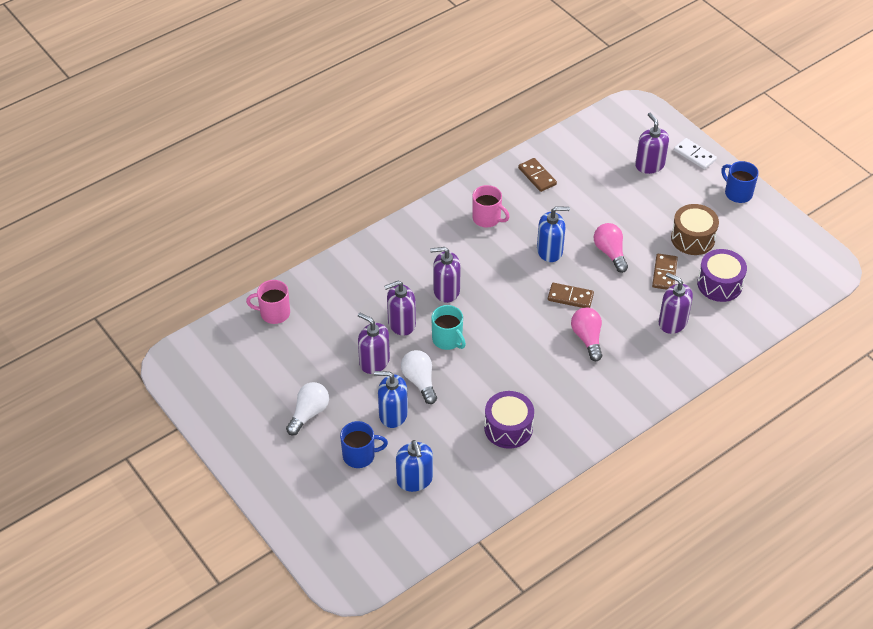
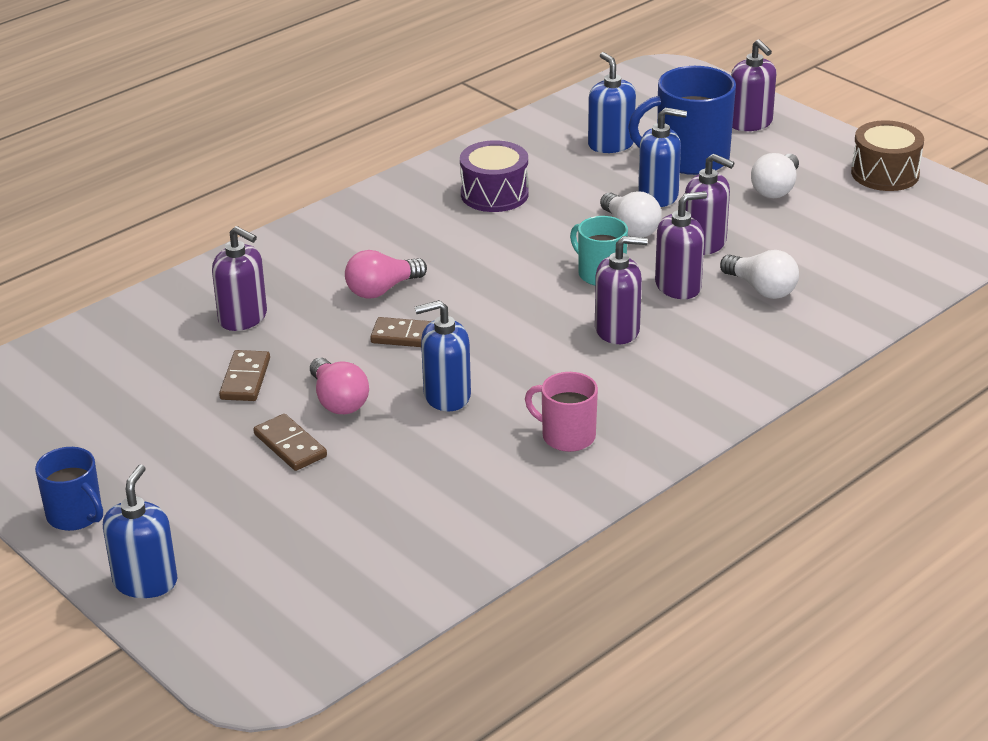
camera: 175 degrees right, 15 degrees down
pink mug [246,280,290,324] -> none
blue mug [340,421,388,468] -> blue mug [628,66,736,175], size x1.70
brown domino [518,158,557,192] -> brown domino moved to [253,414,327,471]
pink light bulb [571,307,602,361] -> pink light bulb turned 75 degrees clockwise [345,250,427,299]
purple soap dispenser [635,112,669,174] -> purple soap dispenser moved to [731,39,777,131]
brown drum [671,204,719,255] -> brown drum moved to [851,120,924,191]
white domino [674,138,717,169] -> blue soap dispenser [103,464,177,598]
purple drum [697,249,747,302] -> none
none -> white light bulb [720,250,799,299]

